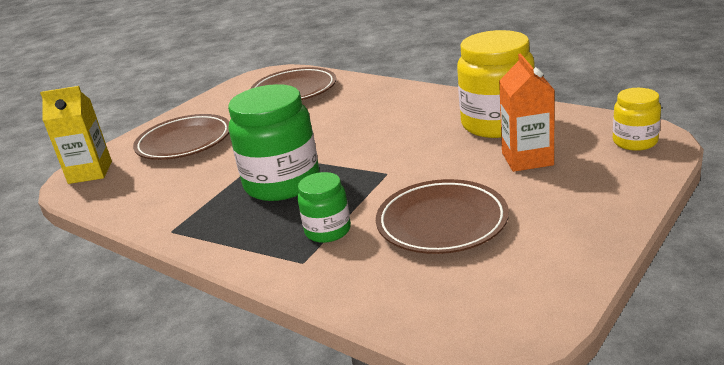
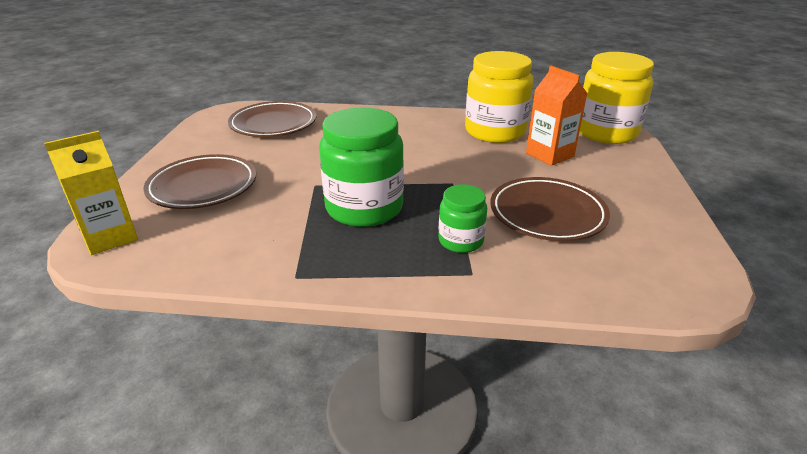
camera: 35 degrees left, 5 degrees up
yellow jar [613,88,661,151] -> yellow jar [579,52,654,144], size x1.87

